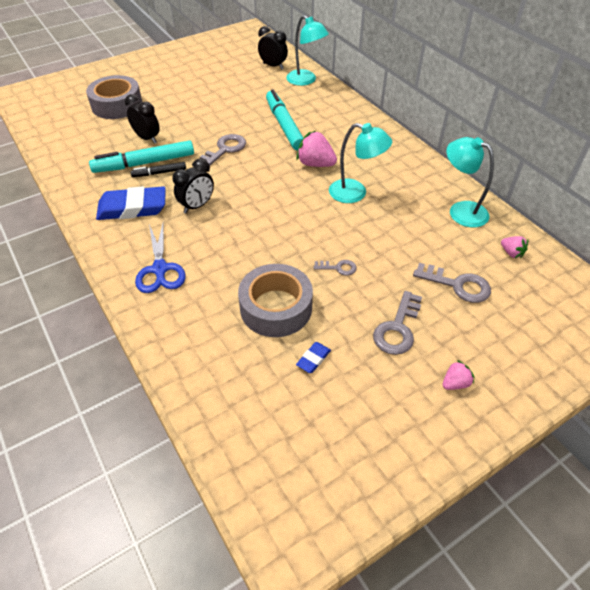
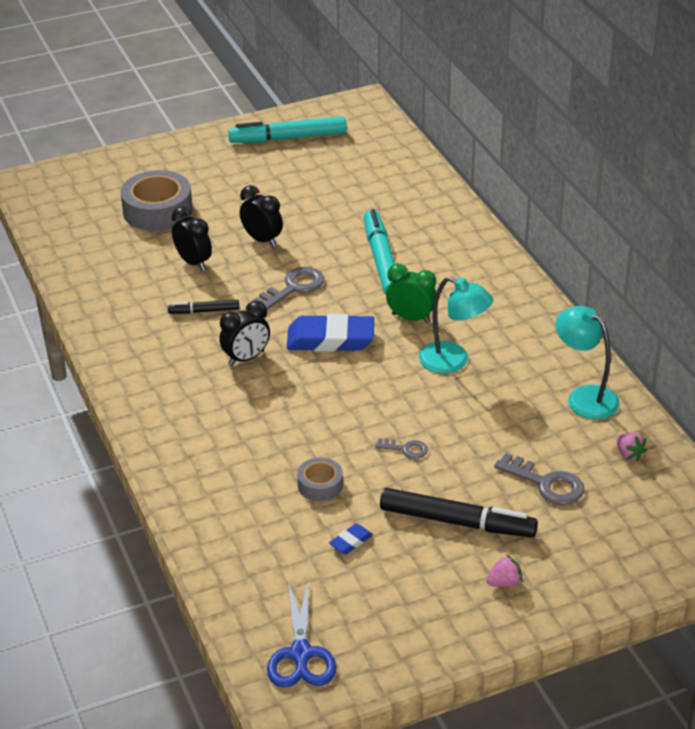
camera: 10 degrees right, 10 degrees down
turquoise marker [89,140,194,173] -> turquoise marker moved to [228,116,347,143]
blue eraser [96,186,166,220] -> blue eraser moved to [286,314,374,352]
blue scissors [135,224,186,293] -> blue scissors moved to [267,580,336,688]
grey tape [238,264,313,337] -> grey tape [297,457,343,501], size x0.53
black clock [258,26,288,70] -> black clock moved to [240,185,283,247]
turquoise lamp [286,15,329,86] -> none
pink strawberry [296,131,337,167] -> green clock [386,264,436,323]
grey key [373,291,422,355] -> black marker [380,488,538,538]

